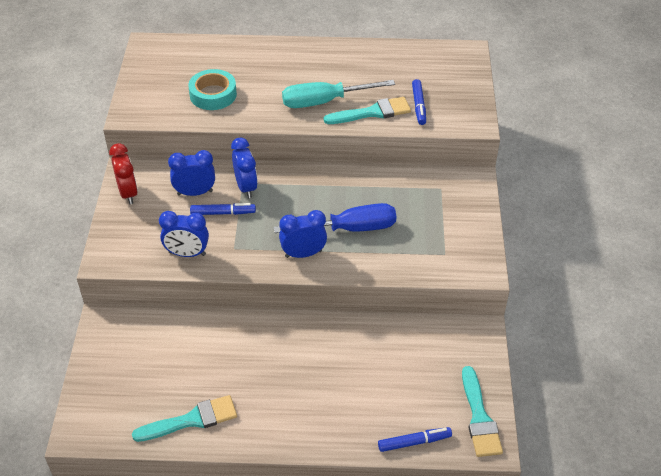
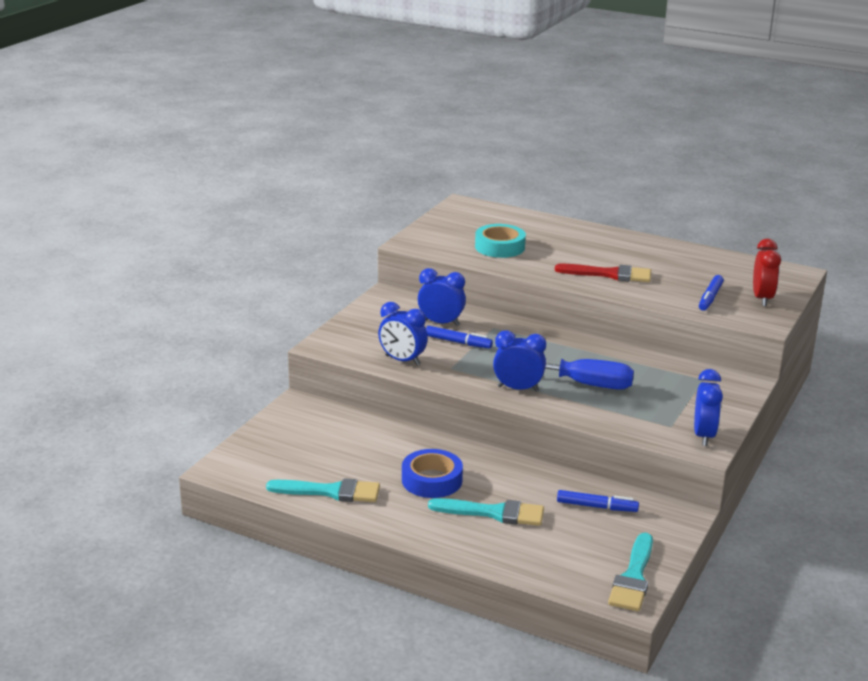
camera: 25 degrees right, 20 degrees down
red clock [109,143,138,204] -> red clock moved to [753,239,781,306]
blue clock [231,138,258,198] -> blue clock moved to [694,369,723,446]
turquoise screwdriver [282,80,395,108] -> red brush [555,264,651,282]
turquoise brush [324,97,411,124] -> turquoise brush moved to [428,498,544,526]
blue marker [378,427,452,452] -> blue marker moved to [557,490,639,512]
none -> blue tape [402,449,463,498]

